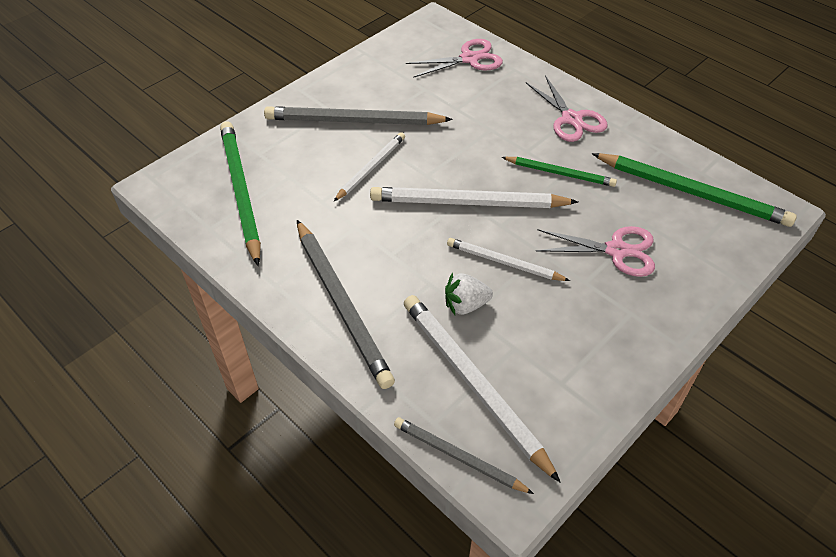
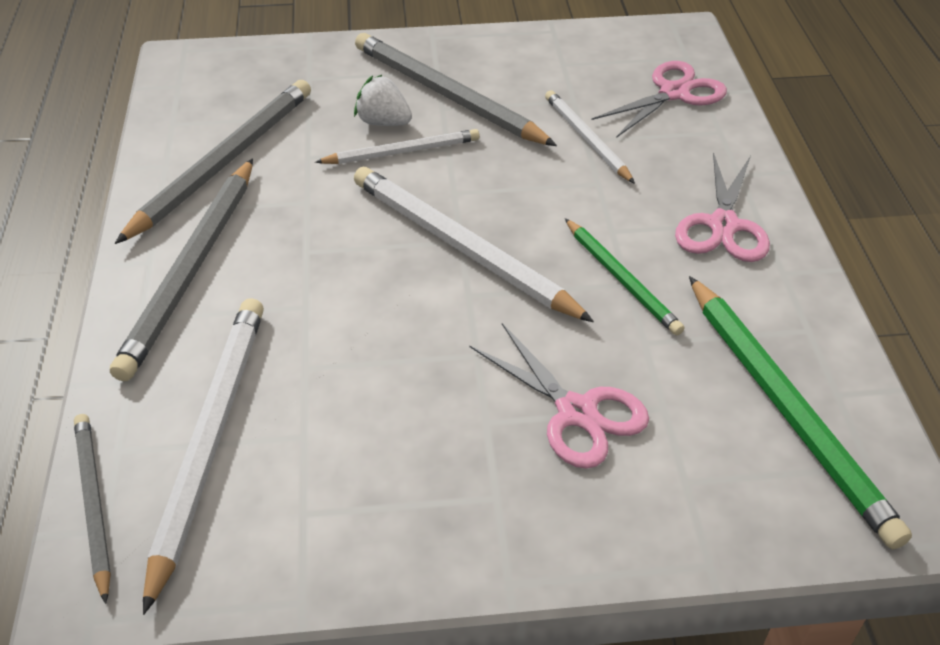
camera: 40 degrees right, 5 degrees down
green pencil [220,121,261,266] -> none
pink scissors [406,39,503,78] -> pink scissors turned 60 degrees counterclockwise [592,61,727,138]
white strawberry [445,273,493,315] -> white strawberry moved to [354,75,412,126]
white pencil [447,238,570,281] -> white pencil moved to [545,90,635,184]
none -> grey pencil [115,80,311,244]

